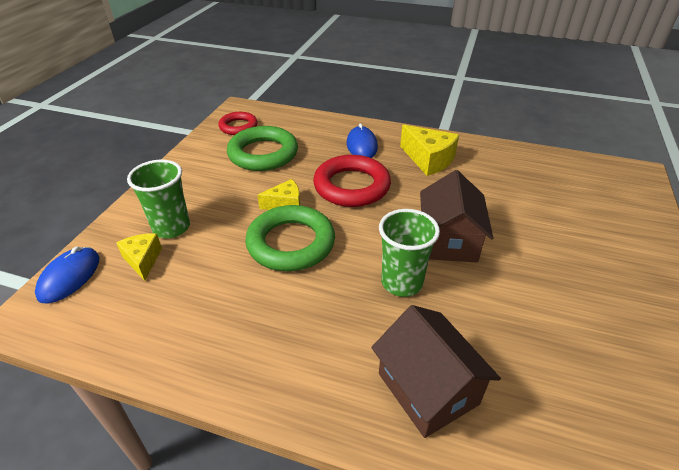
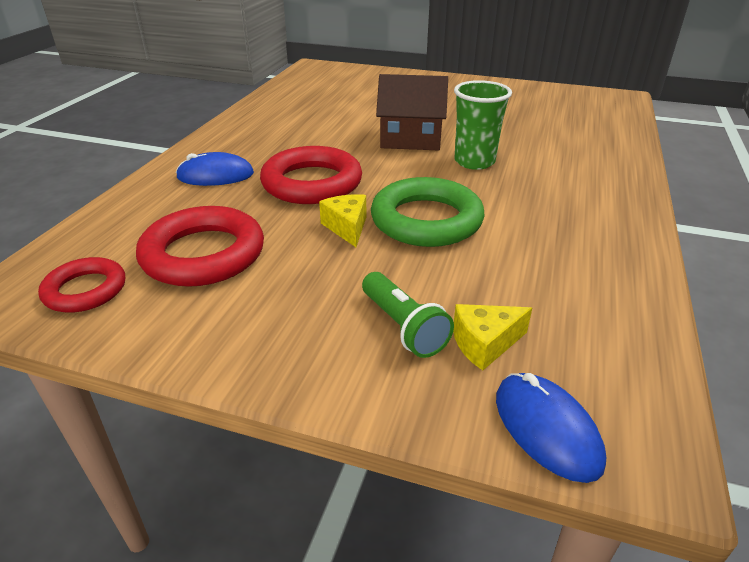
camera: 90 degrees left, 5 degrees down
blue mouse [35,247,100,304] -> blue mouse turned 45 degrees clockwise [496,373,606,483]
green cup [127,160,190,238] -> green flashlight [362,272,454,358]
green ring [227,126,298,171] -> red ring [136,206,264,287]
brown house [371,305,501,438] -> none
yellow cheese [400,125,459,176] -> none

